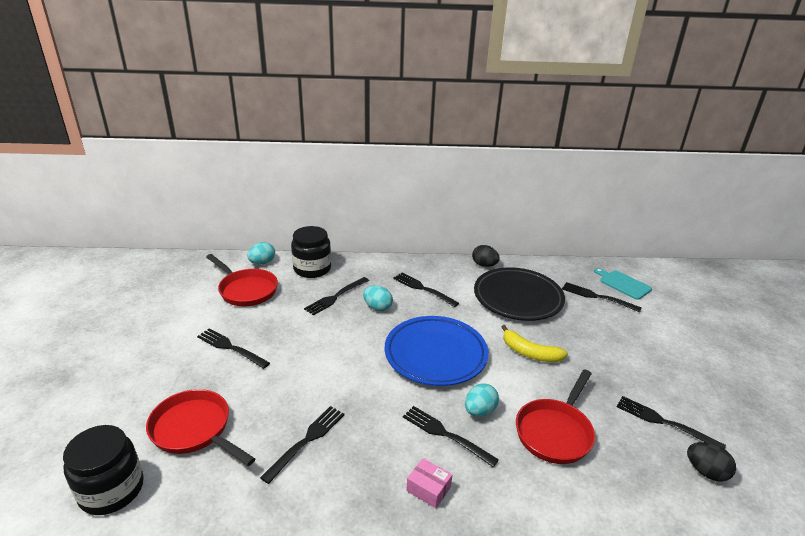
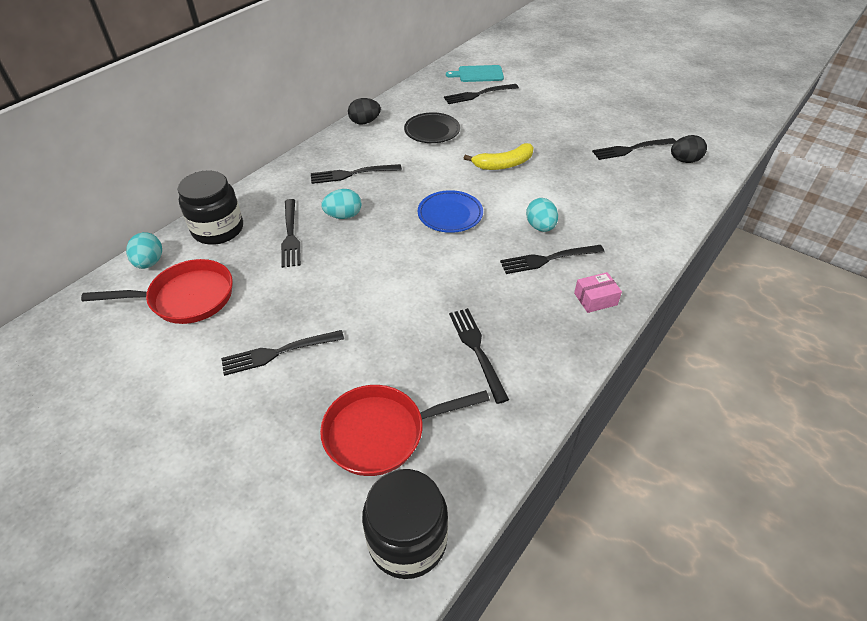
camera: 50 degrees left, 15 degrees up
blue plate [385,316,488,386] -> blue plate [418,190,483,233], size x0.58
black plate [474,267,565,321] -> black plate [404,112,460,143], size x0.58
red pan [516,369,595,464] -> none

